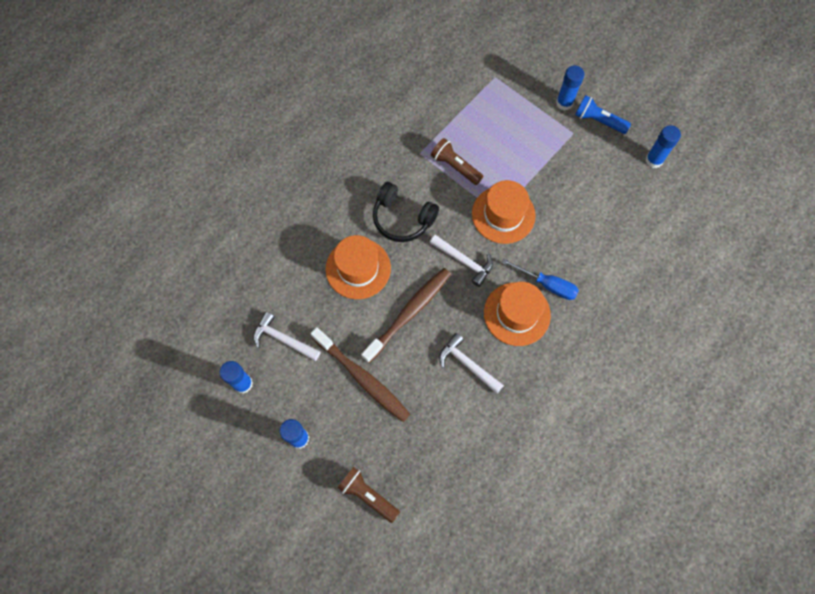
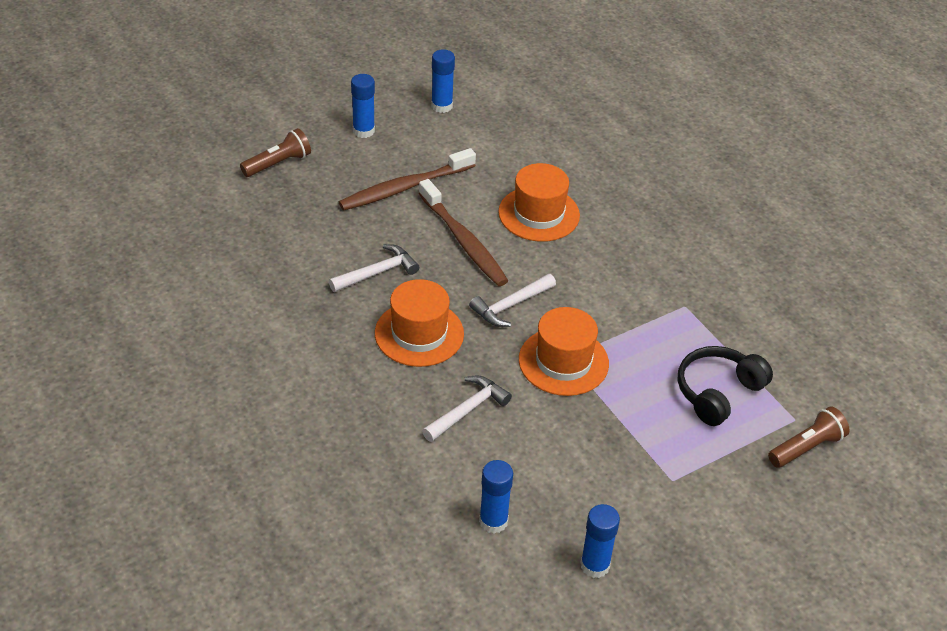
camera: 105 degrees right, 25 degrees down
white hammer [253,312,321,361] -> white hammer moved to [422,375,512,442]
black headphones [373,182,439,242] -> black headphones moved to [678,346,773,426]
brown flashlight [431,138,483,185] -> brown flashlight moved to [768,407,850,468]
blue screwdriver [502,259,579,300] -> none
blue glue stick [556,65,584,111] -> blue glue stick moved to [479,460,513,534]
blue flashlight [575,95,631,134] -> none

